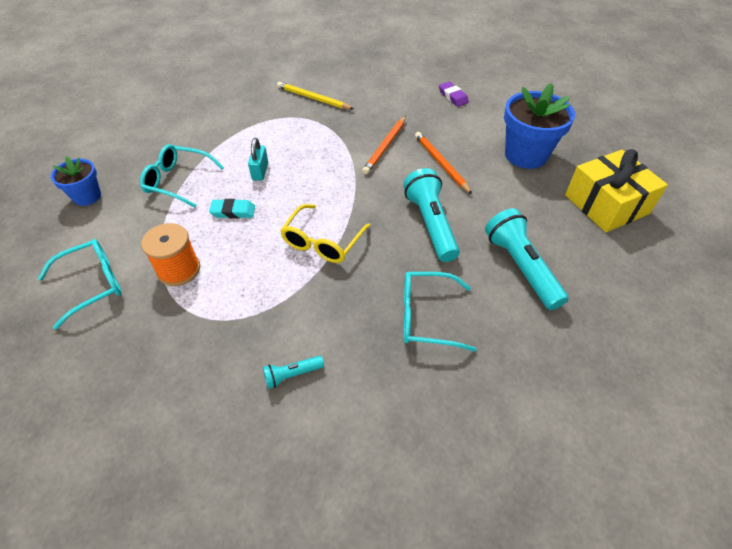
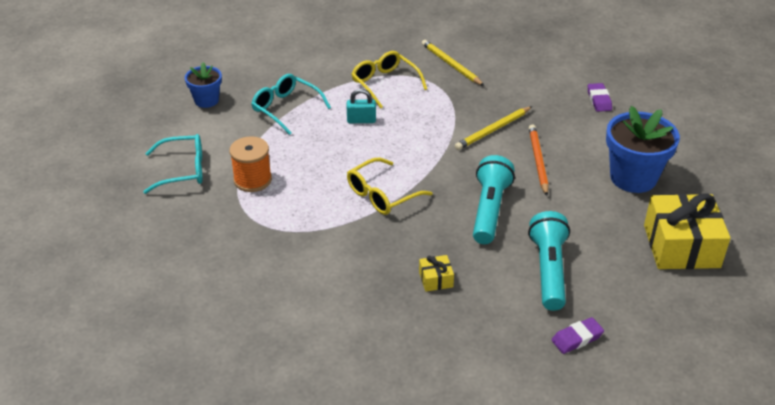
camera: 25 degrees right, 10 degrees down
turquoise eraser [209,199,255,219] -> none
turquoise padlock [248,138,268,181] -> turquoise padlock turned 60 degrees clockwise [347,89,376,123]
turquoise flashlight [263,356,324,389] -> none
orange pencil [362,116,406,175] -> yellow pencil [455,106,532,150]
turquoise glasses [404,272,477,352] -> yellow gift [419,255,454,292]
none -> yellow glasses [352,51,427,109]
none -> purple eraser [552,317,604,354]

